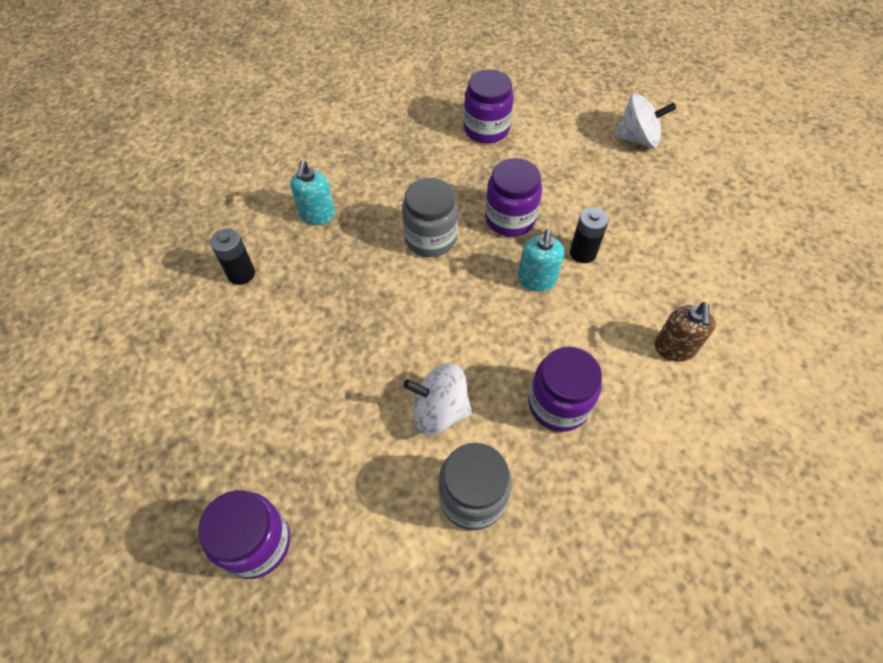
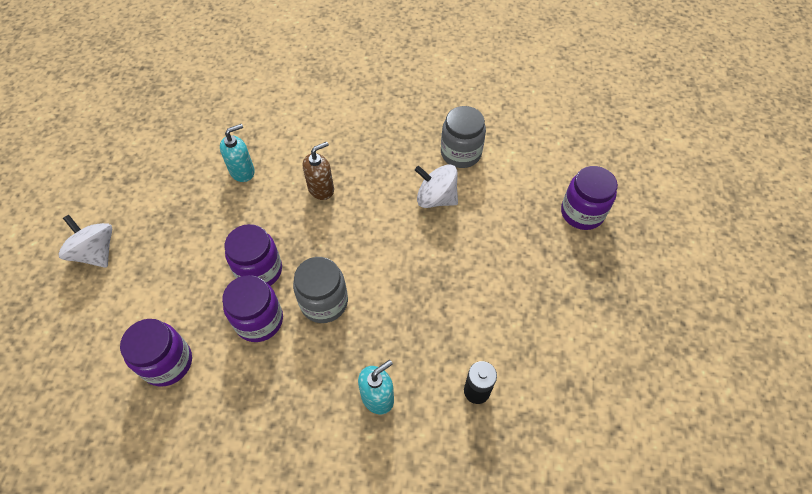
camera: 135 degrees left, 0 degrees up
white spinning top [403,363,472,435] -> white spinning top turned 150 degrees clockwise [415,164,458,208]
turquoise soap dispenser [518,229,564,292] -> turquoise soap dispenser moved to [220,124,255,182]
purple jar [528,346,602,432] -> purple jar moved to [222,275,283,342]
black battery [570,207,609,263] -> none
brown soap dispenser [655,302,716,362] -> brown soap dispenser moved to [303,141,334,200]

